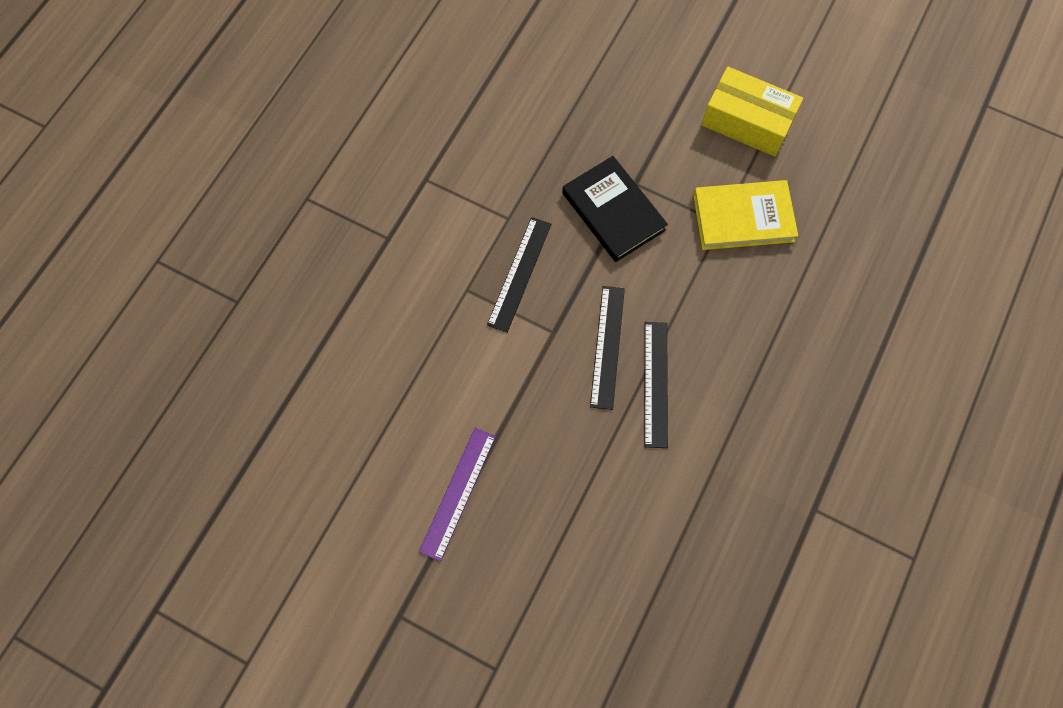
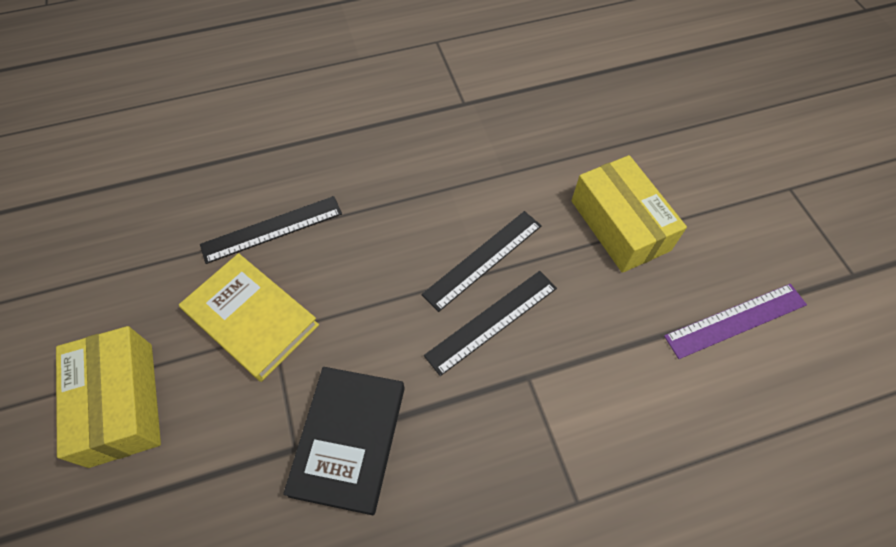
camera: 135 degrees left, 10 degrees down
black ruler [487,217,551,333] -> black ruler moved to [200,196,342,264]
none -> yellow box [571,155,687,273]

